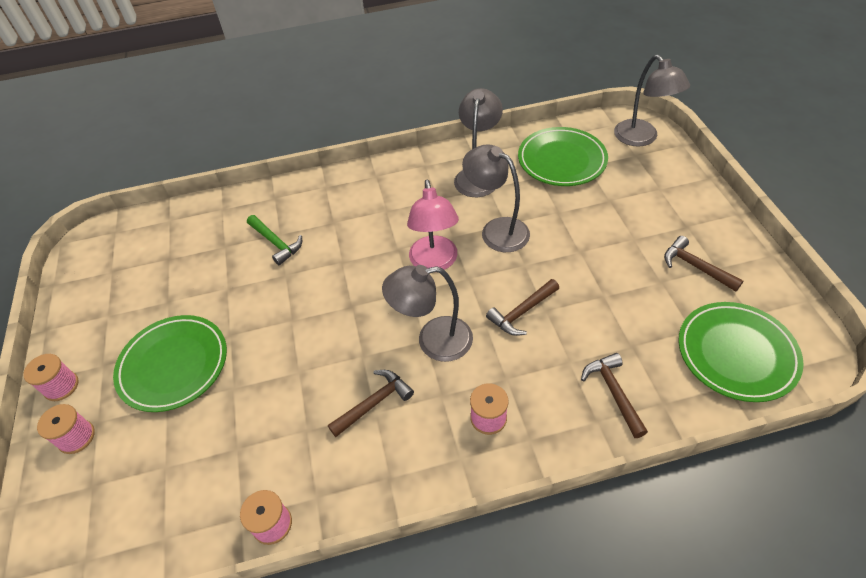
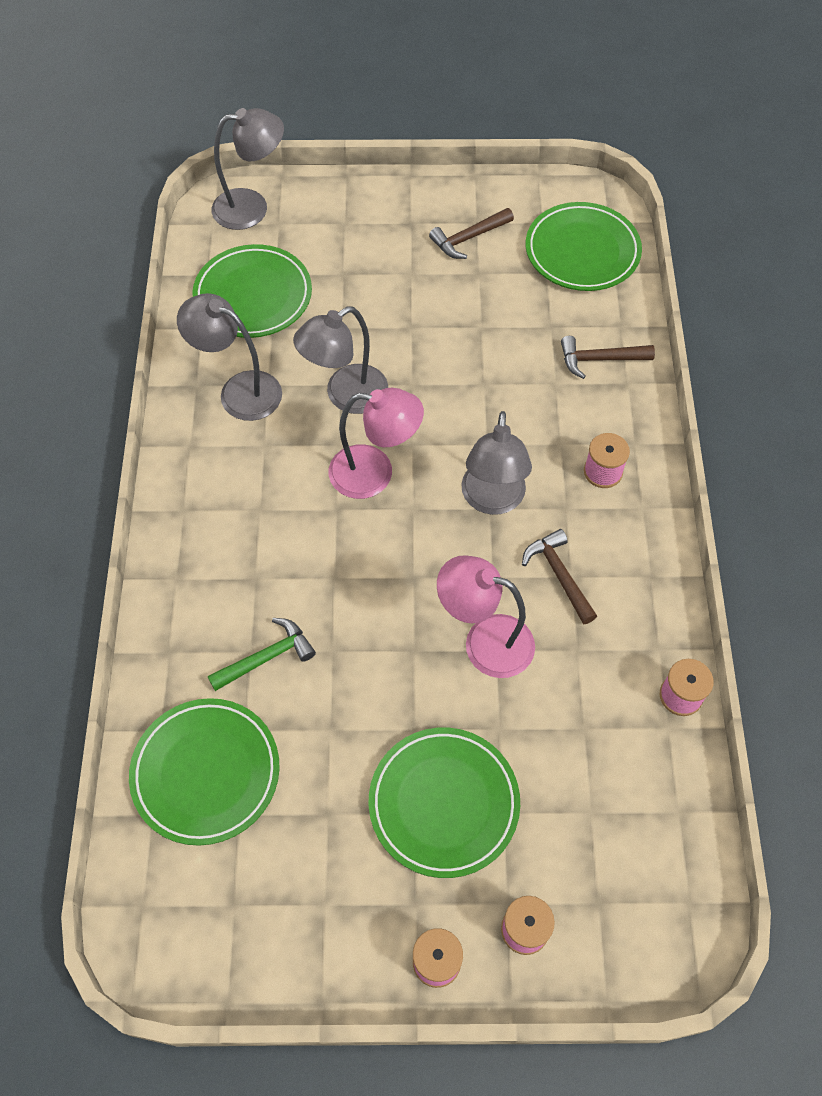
camera: 80 degrees left, 10 degrees up
brown hammer [486,279,559,336] -> none
none -> green plate [129,698,280,846]
none -> pink lamp [437,555,535,678]

